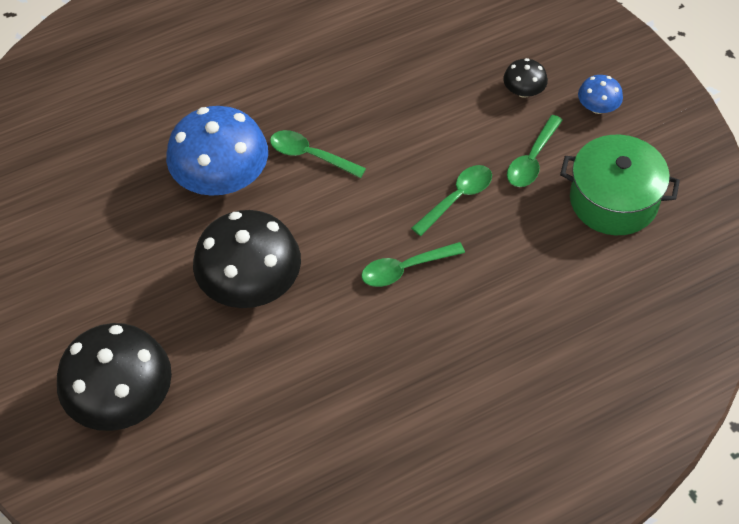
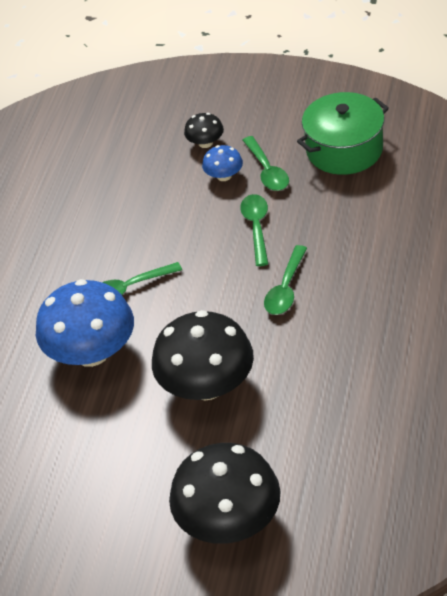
camera: 45 degrees left, 10 degrees down
blue mushroom [578,75,623,114] -> blue mushroom moved to [202,145,243,181]

